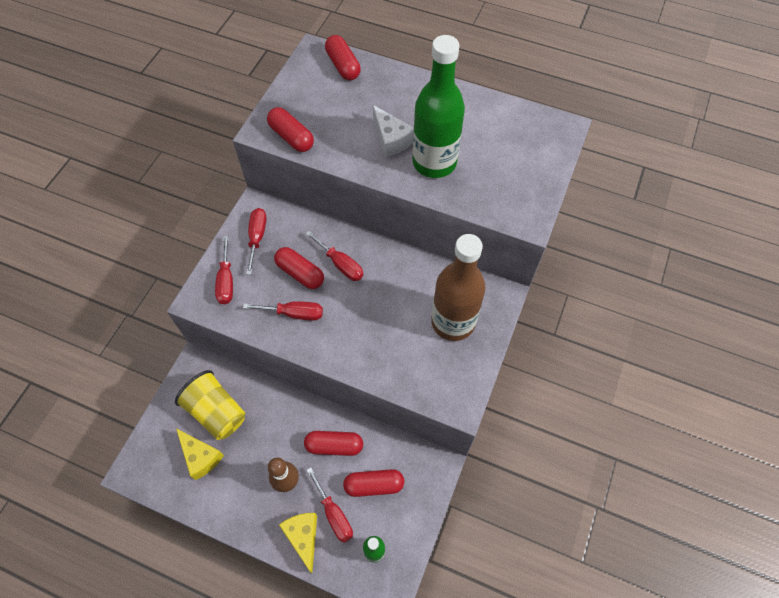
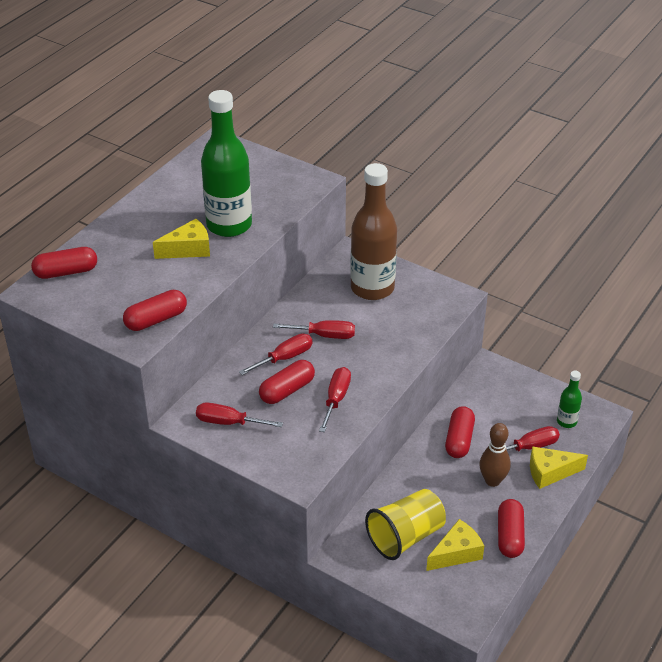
camera: 80 degrees left, 20 degrees down
red screwdriver [215,235,233,304] -> red screwdriver moved to [273,320,355,339]
red capsule [343,469,404,497] -> red capsule moved to [498,499,525,558]
white cheese [373,105,414,157] -> yellow cheese [153,219,210,259]

